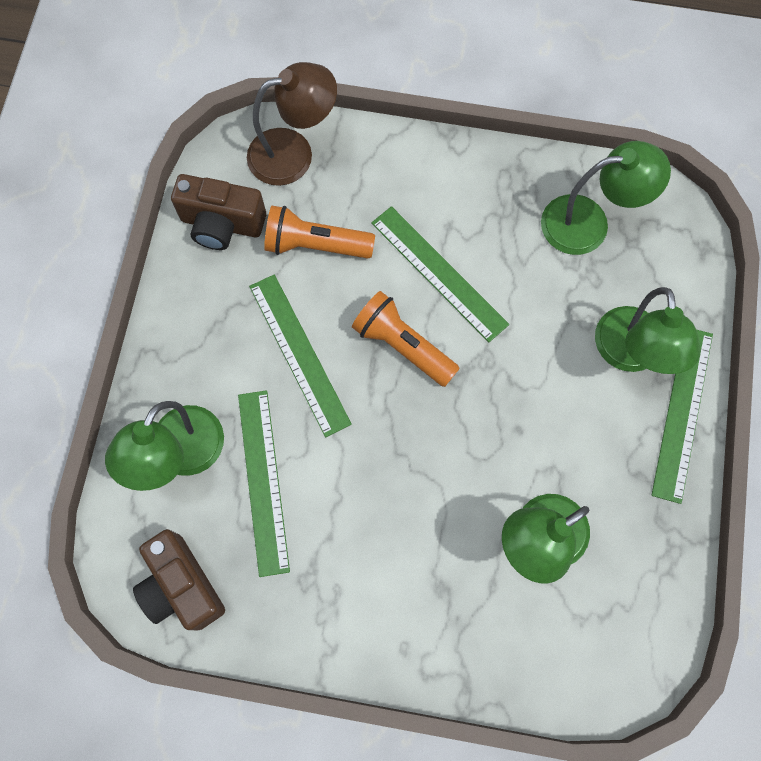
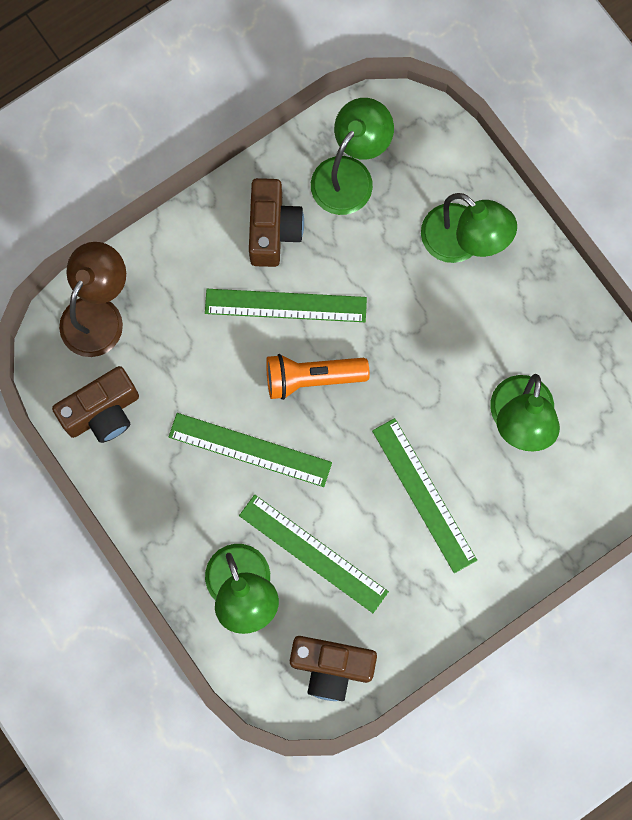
camera: 45 degrees left, 5 degrees up
orange flashlight [264,206,375,259] -> none
green ruler [651,330,713,504] -> green ruler moved to [372,418,477,573]
none -> brown camera [249,178,304,267]

